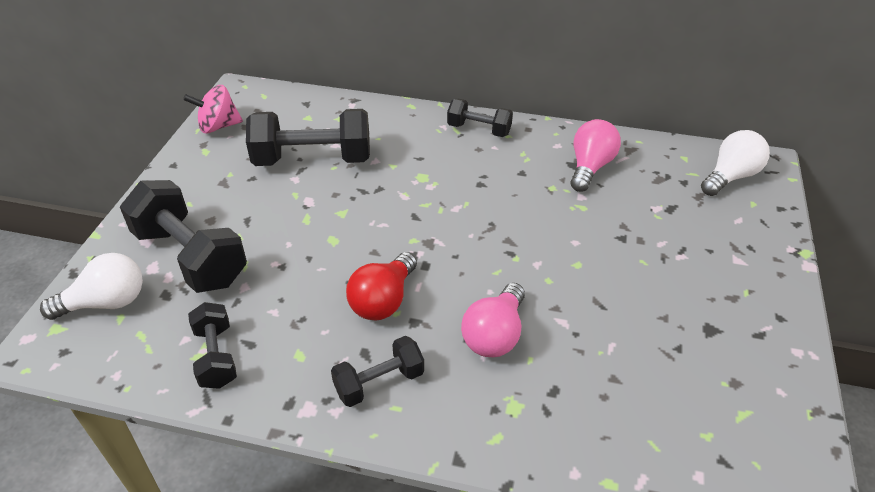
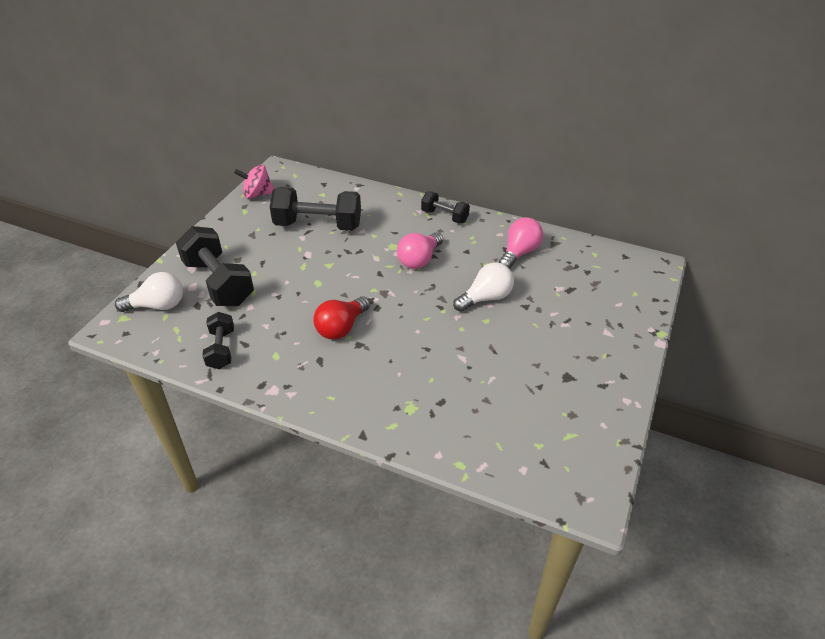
camera: 10 degrees right, 0 degrees up
black dumbbell [331,336,424,407] -> none
pink light bulb [461,283,525,357] -> pink light bulb moved to [397,232,443,269]
white light bulb [701,130,770,196] -> white light bulb moved to [453,262,514,312]

